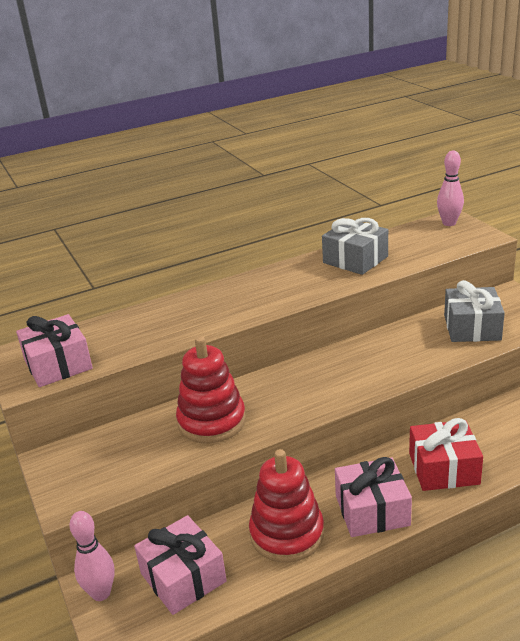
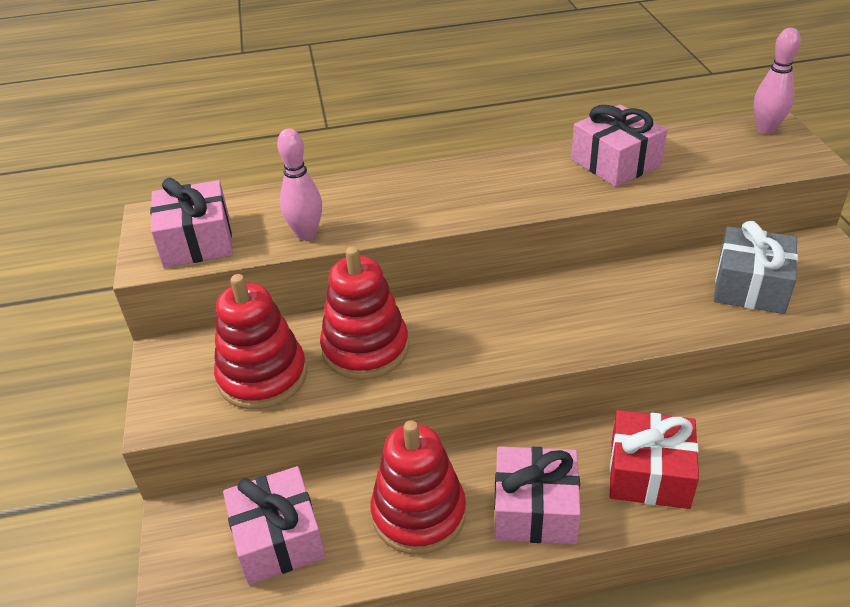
camera: 15 degrees right, 10 degrees up
pink bowling pin [69,511,114,601] -> pink bowling pin moved to [277,128,322,241]
grey gift [322,218,388,275] -> pink gift [571,105,667,187]
none -> red stacking toy [214,274,307,410]

